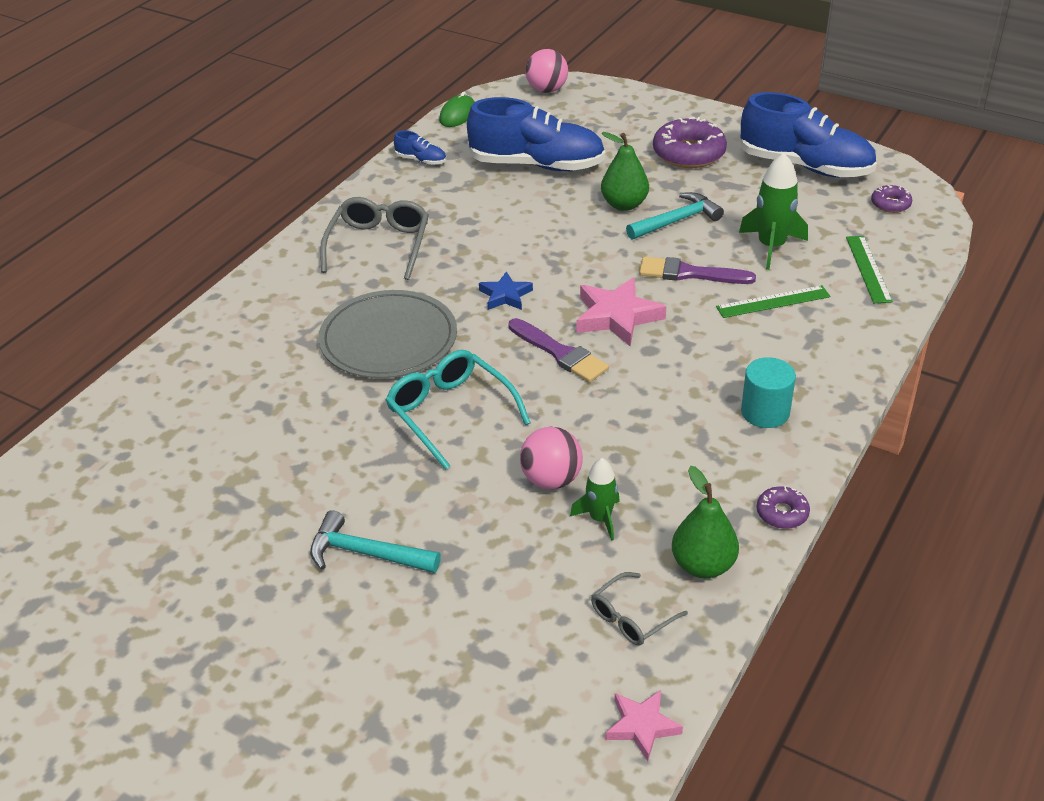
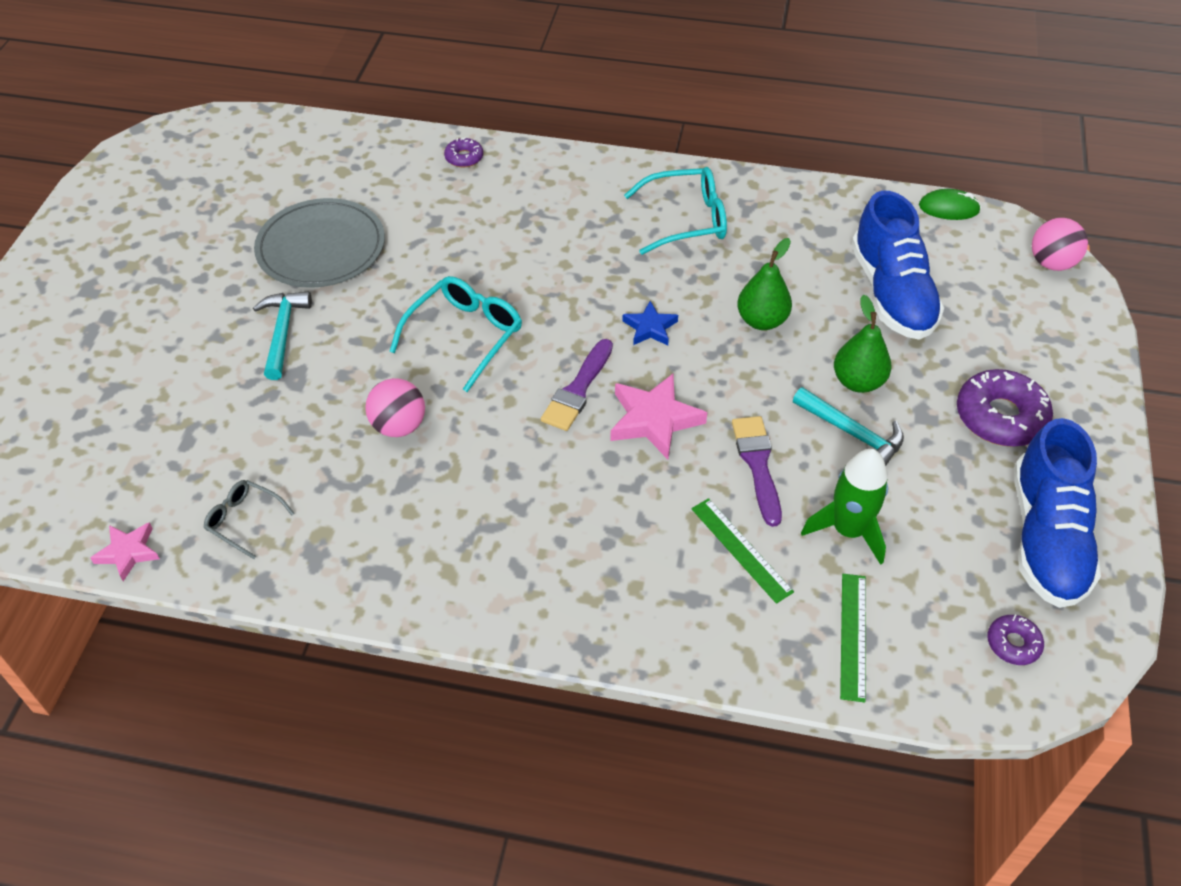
camera: 70 degrees right, 10 degrees up
grey plate [318,290,457,378] -> grey plate moved to [254,198,385,288]
grey glasses [320,197,429,280] -> turquoise glasses [624,167,727,255]
blue shoe [394,130,446,165] -> none
green rocket [570,458,620,541] -> none
green pear [672,466,739,578] -> green pear moved to [737,238,792,330]
turquoise cylinder [741,357,796,428] -> none
purple donut [756,486,810,529] -> purple donut moved to [444,138,483,168]
green ruler [846,236,893,303] -> green ruler turned 60 degrees counterclockwise [840,574,866,702]

